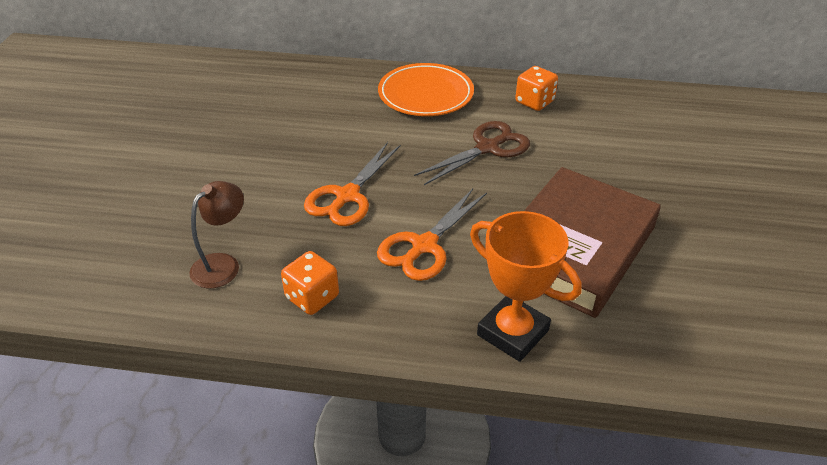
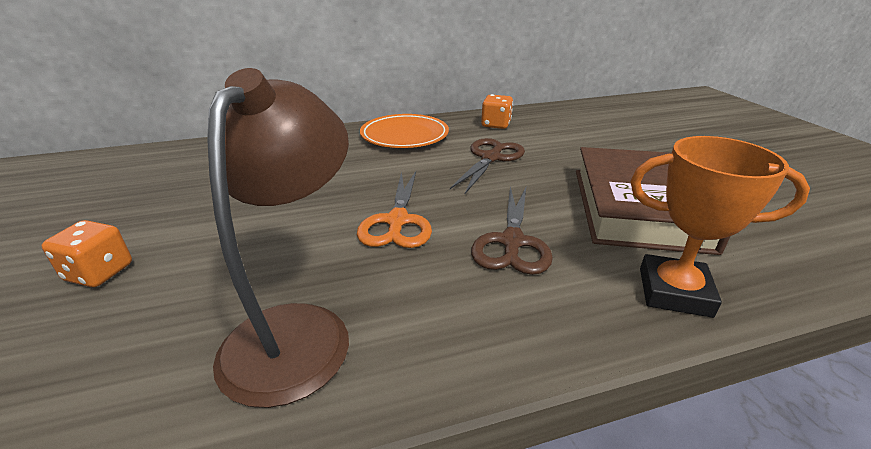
camera: 25 degrees left, 10 degrees down
brown lamp [189,181,244,288] -> brown lamp [207,68,349,408], size x1.85
orange dice [281,251,339,315] -> orange dice moved to [42,220,132,287]
orange scissors [377,188,487,281] -> brown scissors [471,187,553,275]

